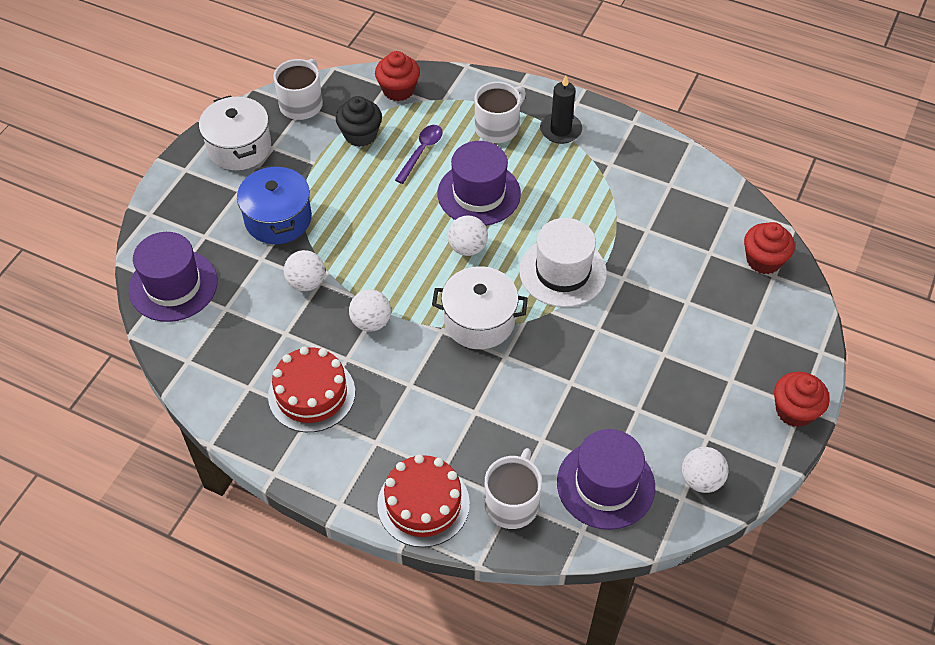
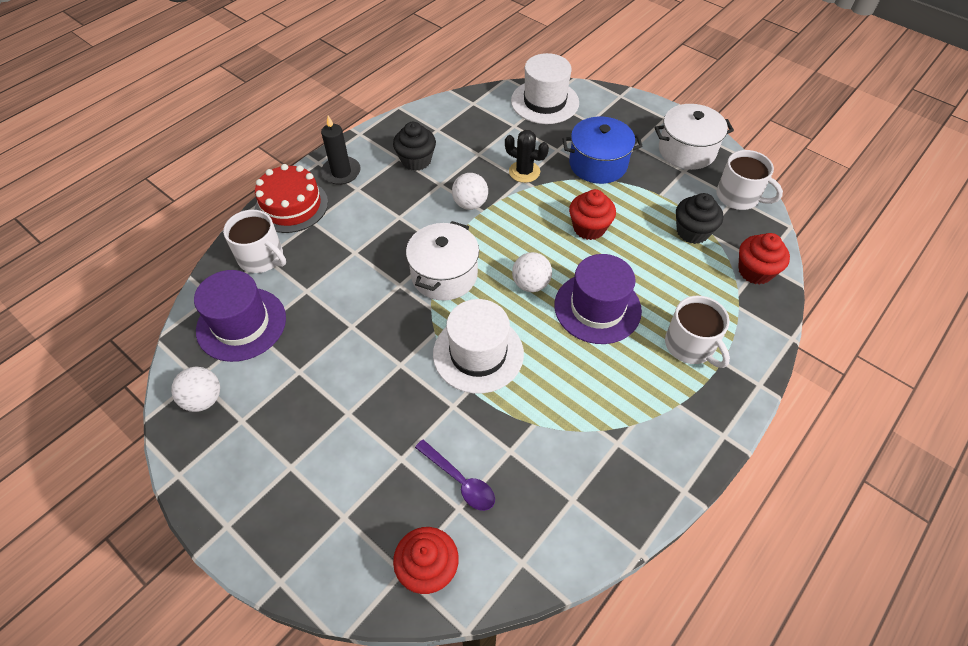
camera: 105 degrees right, 0 degrees up
purple hat [129,232,218,322] -> white hat [511,53,579,124]
red cake [268,346,355,432] -> black cupcake [393,122,436,171]
white ball [284,250,325,291] -> black cactus [505,130,549,183]
purple spoon [395,125,443,184] -> purple spoon moved to [415,439,495,511]
black candle [540,75,582,144] -> black candle moved to [321,116,361,185]
red cupcake [774,372,830,427] -> red cupcake moved to [569,189,616,240]

